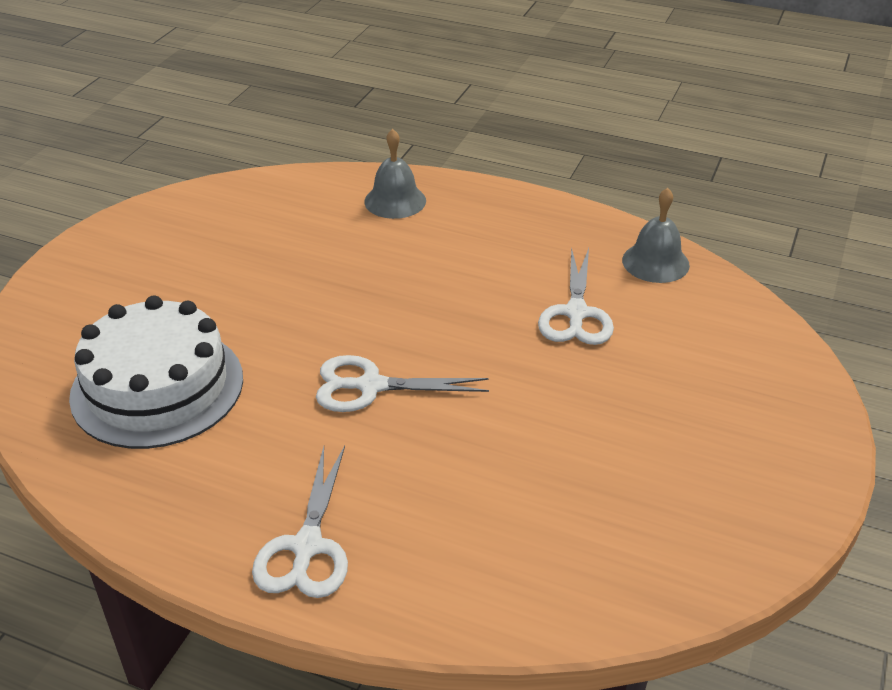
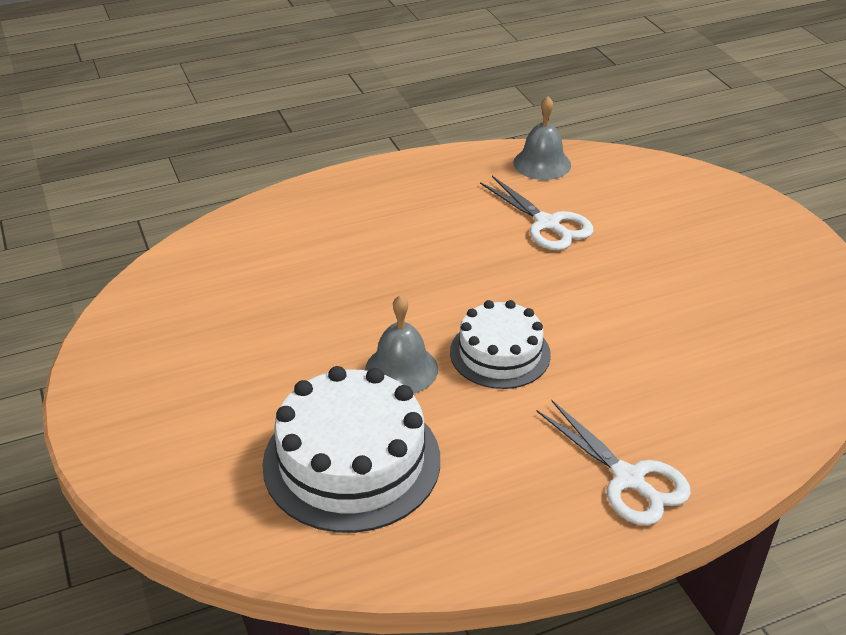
camera: 45 degrees left, 0 degrees up
white scissors [316,355,489,412] -> white cake [450,300,551,389]
grey bell [364,129,426,219] -> grey bell moved to [365,295,438,394]

